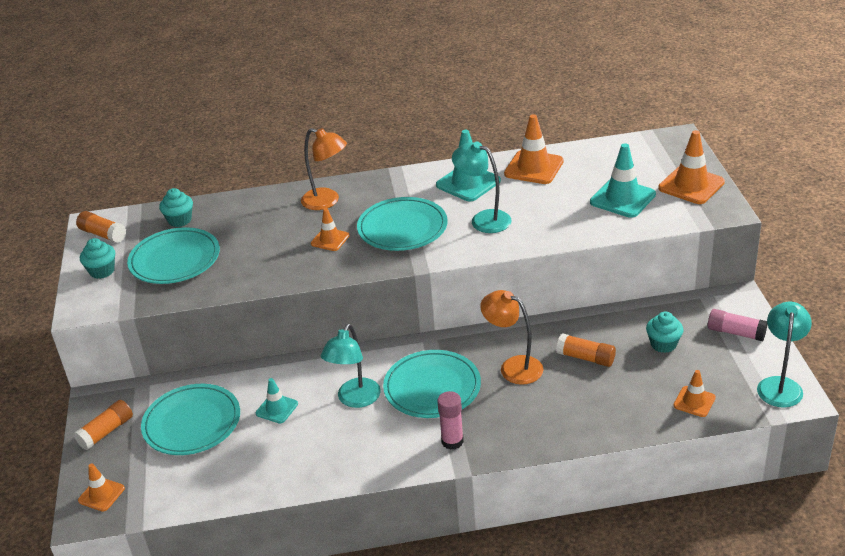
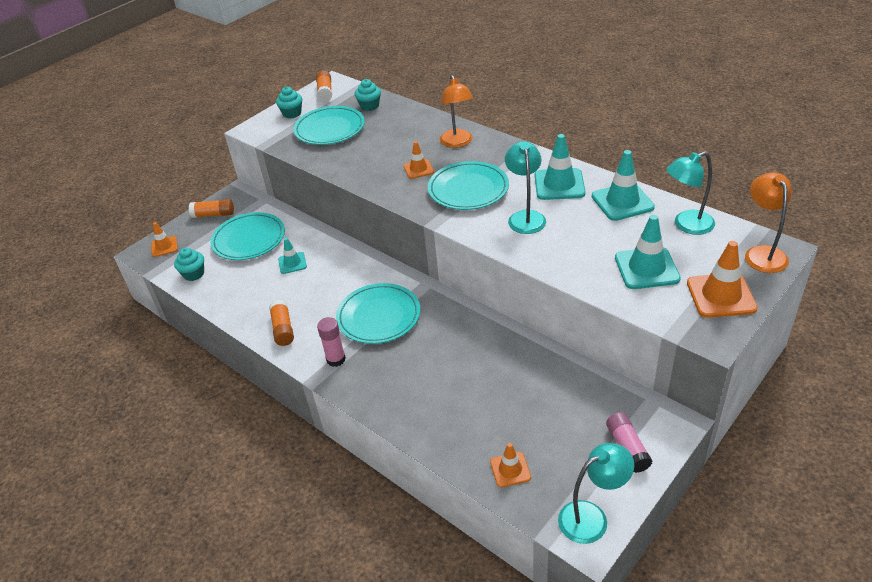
camera: 50 degrees right, 5 degrees up
turquoise lamp [321,324,380,408] -> turquoise lamp moved to [666,151,715,235]
orange lamp [480,290,544,385] -> orange lamp moved to [745,172,792,273]
orange traffic cone [504,114,564,184] -> turquoise traffic cone [592,150,655,221]
orange glue stick [556,333,616,367] -> orange glue stick moved to [269,300,294,346]
turquoise cupcake [646,311,683,353] -> turquoise cupcake moved to [174,248,204,281]

